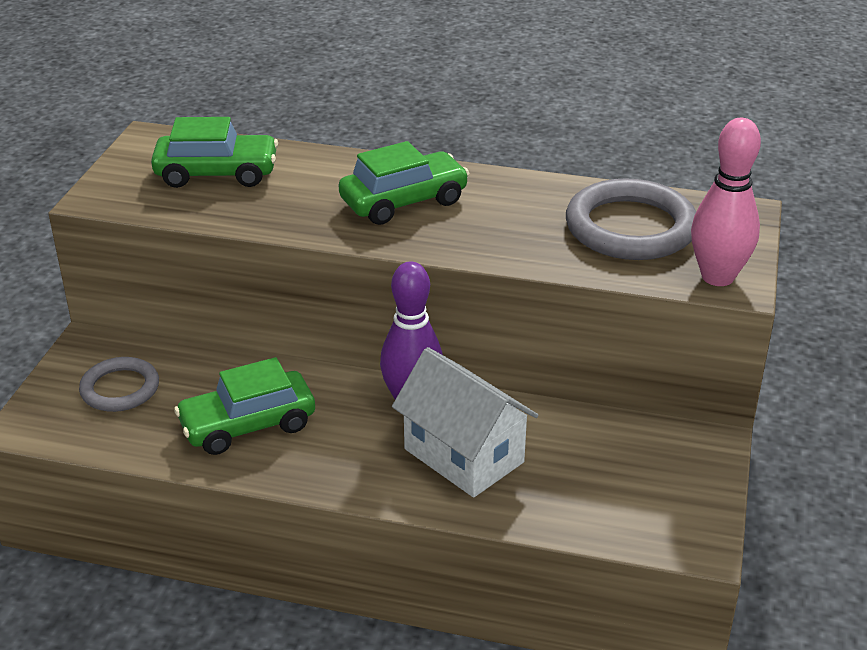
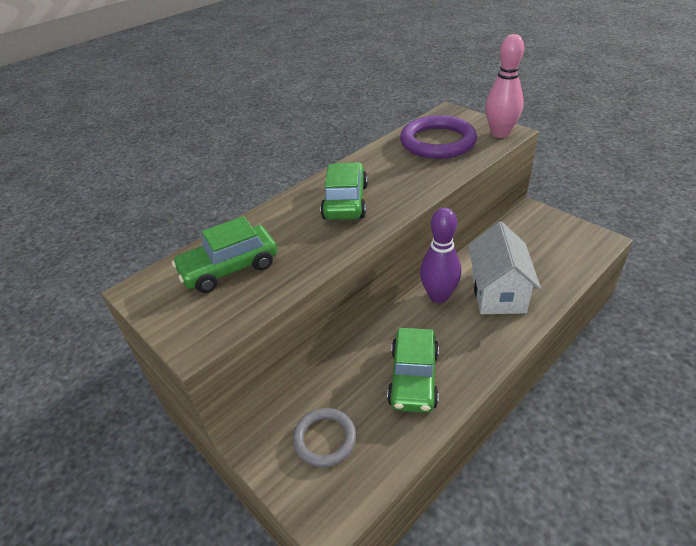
camera: 55 degrees left, 5 degrees up
green car [151,117,278,188] -> green car turned 150 degrees counterclockwise [172,216,277,293]
white house [392,347,538,498] -> white house turned 75 degrees counterclockwise [468,221,541,314]
grey ring [566,178,696,260] -> purple ring [400,115,477,159]

